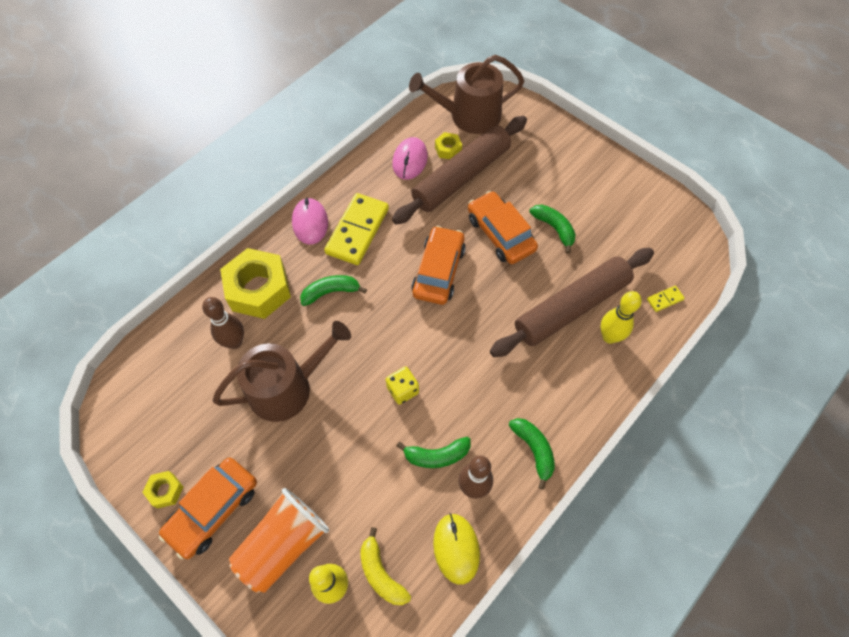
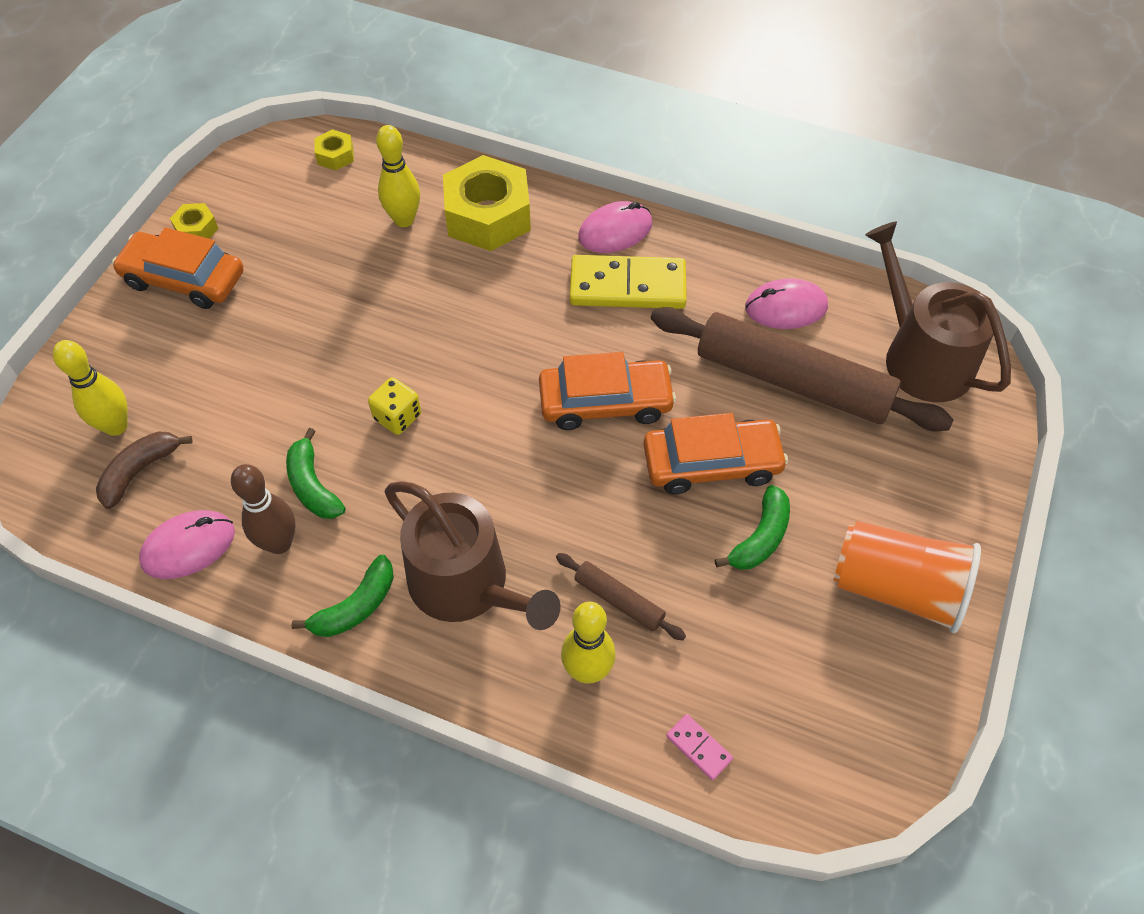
camera: 70 degrees right, 5 degrees down
brown bowling pin [202,297,244,349] -> yellow bowling pin [376,125,420,227]
brown watering can [212,321,351,422] -> brown watering can moved to [385,481,561,630]
orange cup [229,488,329,593] -> orange cup moved to [833,521,981,633]
green banana [300,275,367,306] -> none
yellow banana [360,527,411,605] -> brown banana [96,432,192,509]
yellow mouse [433,513,480,585] -> pink mouse [139,510,235,579]
yellow nut [435,132,462,159] -> yellow nut moved to [314,129,354,170]
orange car [468,191,538,264] -> orange car turned 45 degrees clockwise [643,413,788,494]
brown rolling pin [490,248,654,357] -> brown rolling pin [556,553,686,640], size x0.44
yellow domino [647,286,685,312] -> pink domino [666,714,733,780]

